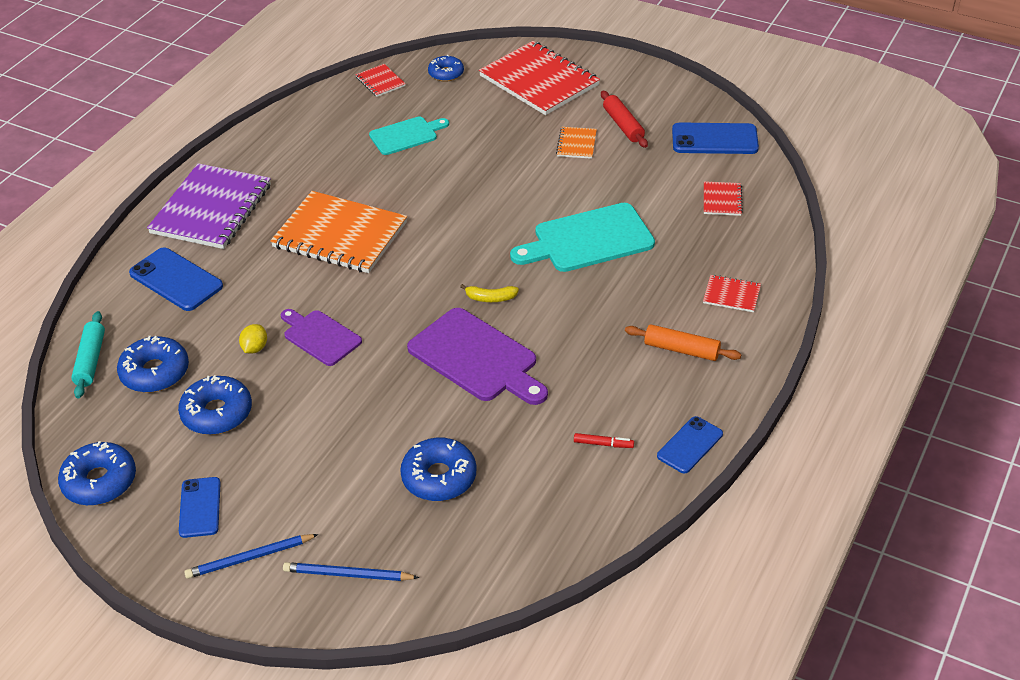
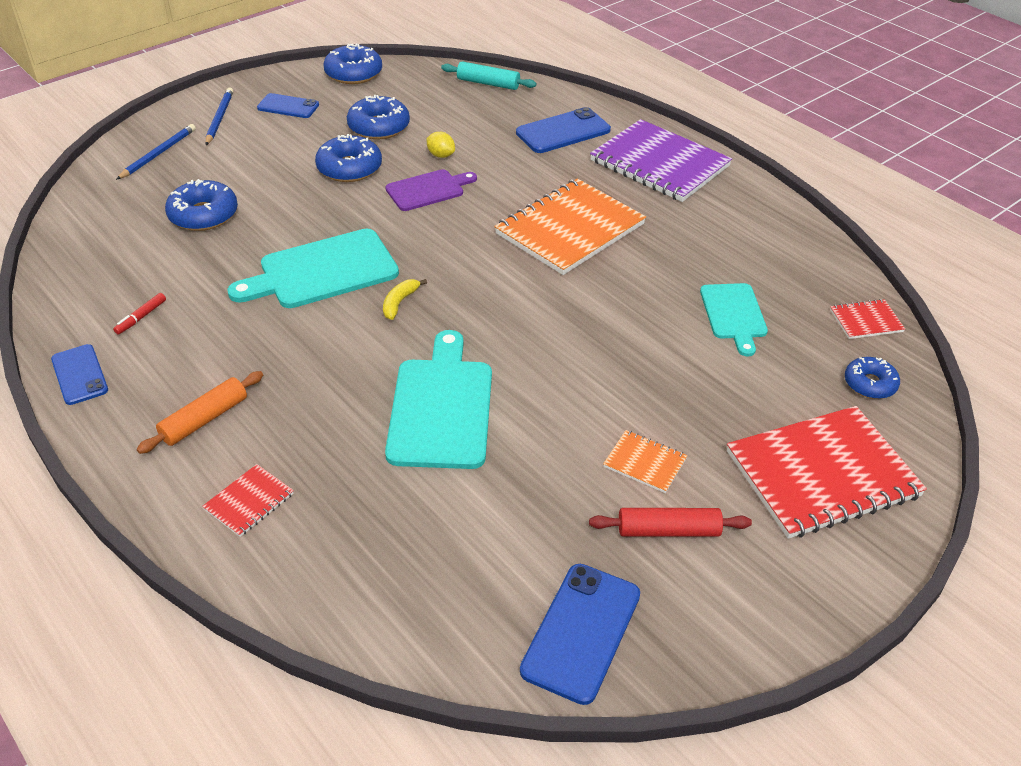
camera: 110 degrees right, 0 degrees up
blue donut [117,336,189,393] -> blue donut moved to [315,134,382,182]
purple cutting board [407,308,548,405] -> turquoise cutting board [227,229,399,308]
red notebook [704,181,743,216] -> none

